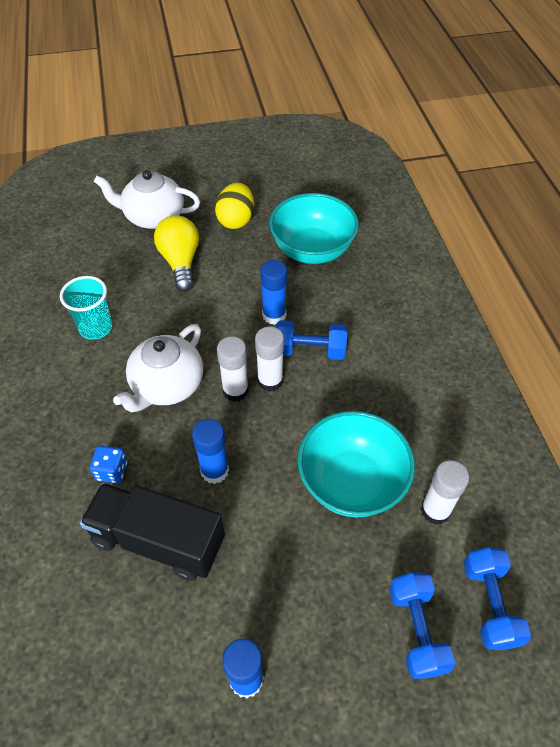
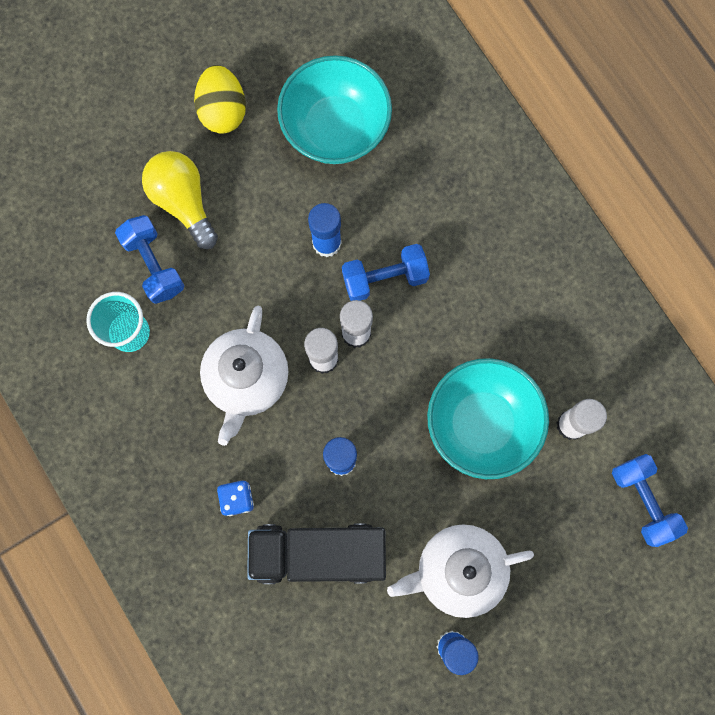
camera: 20 degrees left, 25 degrees up
white teapot [94,170,200,229] -> white teapot moved to [387,524,534,618]
blue dumbbell [389,572,455,679] -> blue dumbbell moved to [115,215,184,304]

